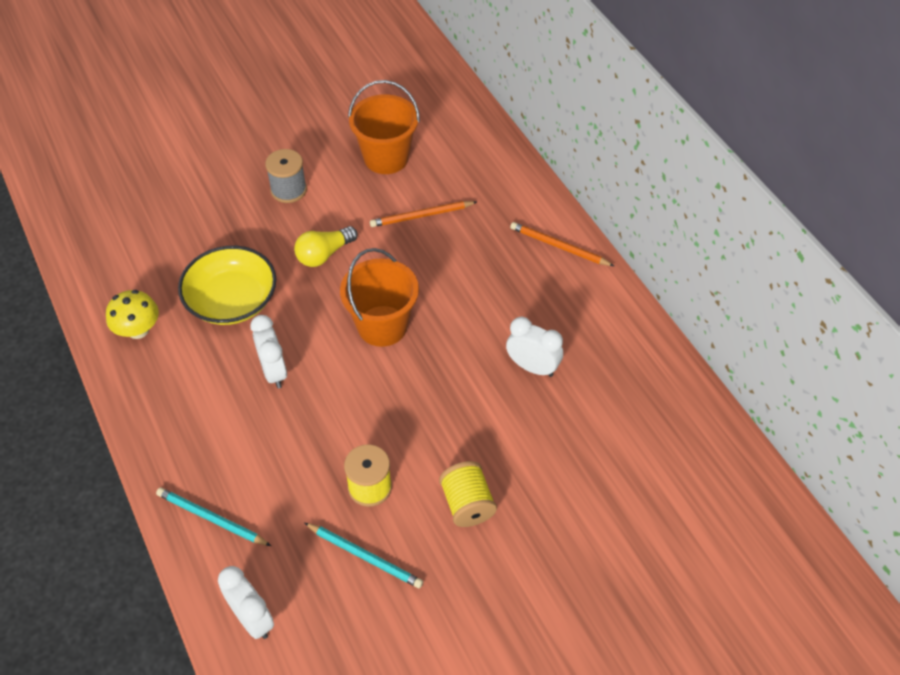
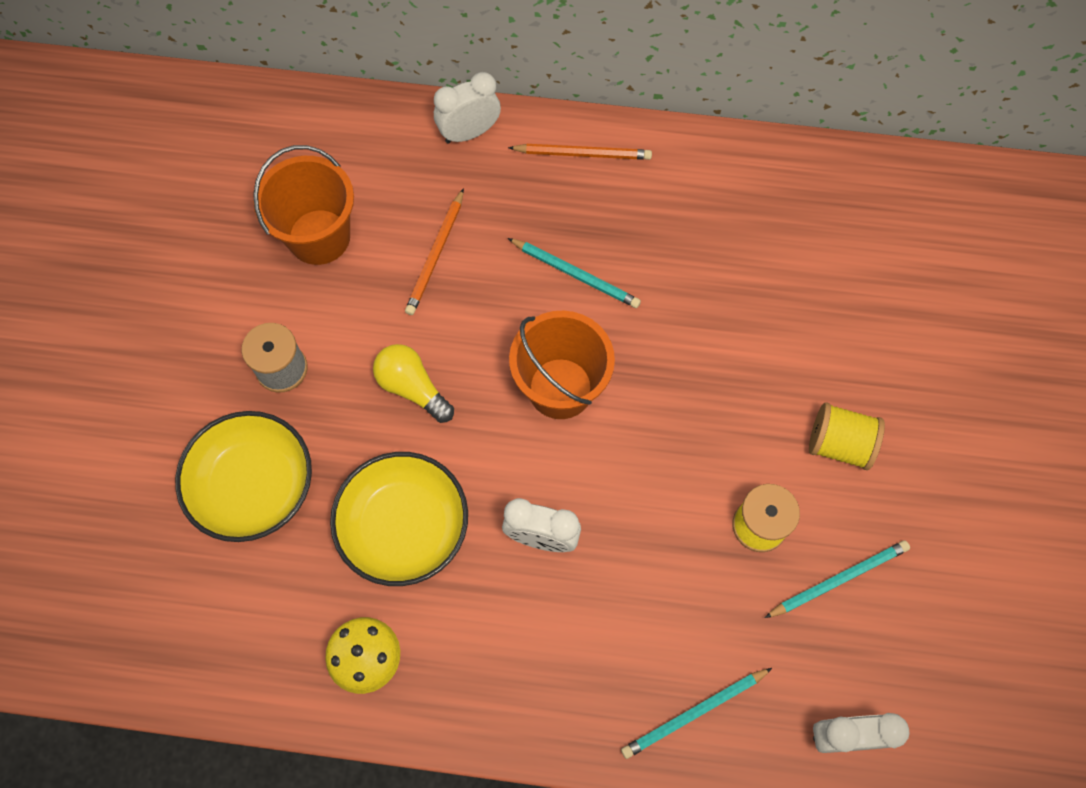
camera: 55 degrees left, 15 degrees up
yellow light bulb [294,226,358,267] -> yellow light bulb turned 135 degrees clockwise [373,344,454,423]
white clock [506,317,563,377] -> white clock moved to [434,72,501,143]
orange pencil [510,222,614,266] -> orange pencil turned 150 degrees counterclockwise [508,144,652,160]
none -> yellow bowl [175,411,312,542]
none -> turquoise pencil [508,238,641,308]

